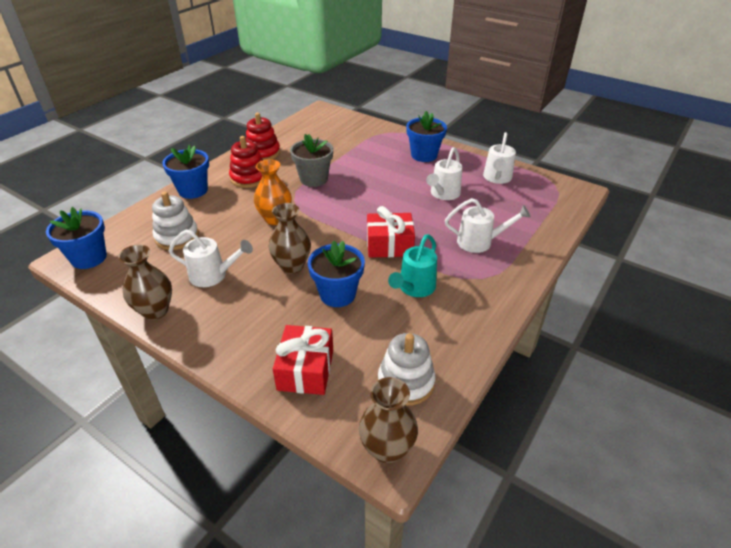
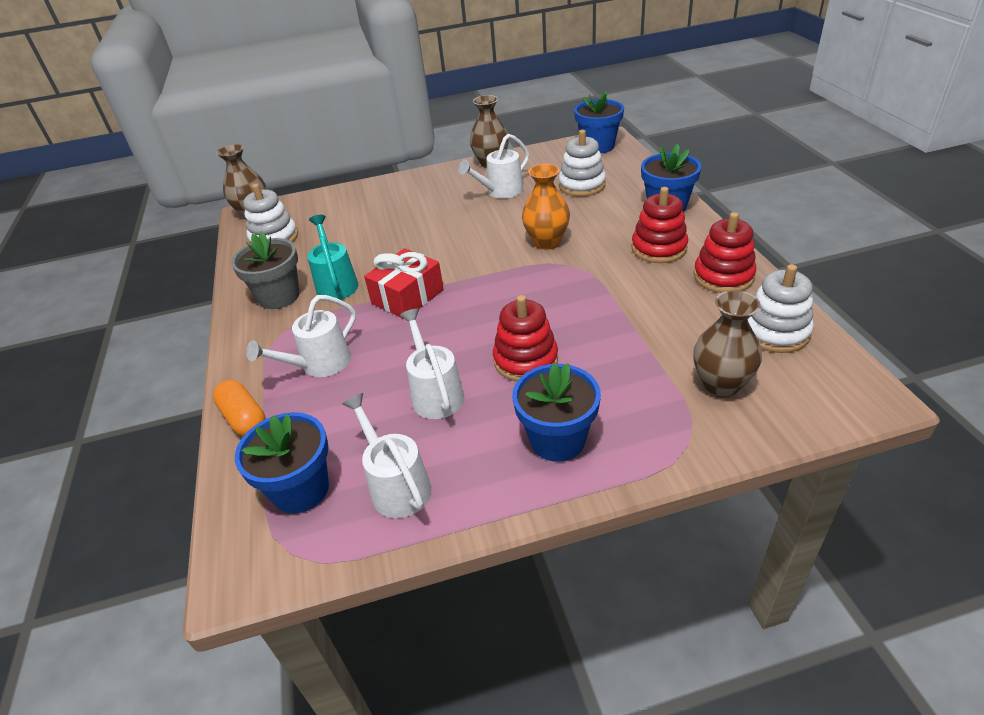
camera: 135 degrees right, 0 degrees up
brown vase [269,203,311,274] -> brown vase moved to [693,290,762,398]
red gift [273,325,333,395] -> none
grey flower pot [290,134,333,187] -> grey flower pot moved to [231,231,299,309]
blue flower pot [308,241,365,307] -> blue flower pot moved to [235,412,329,514]
none -> orange capsule [213,380,266,436]
none -> red stacking toy [493,295,558,382]
none -> white stacking toy [748,264,814,353]

